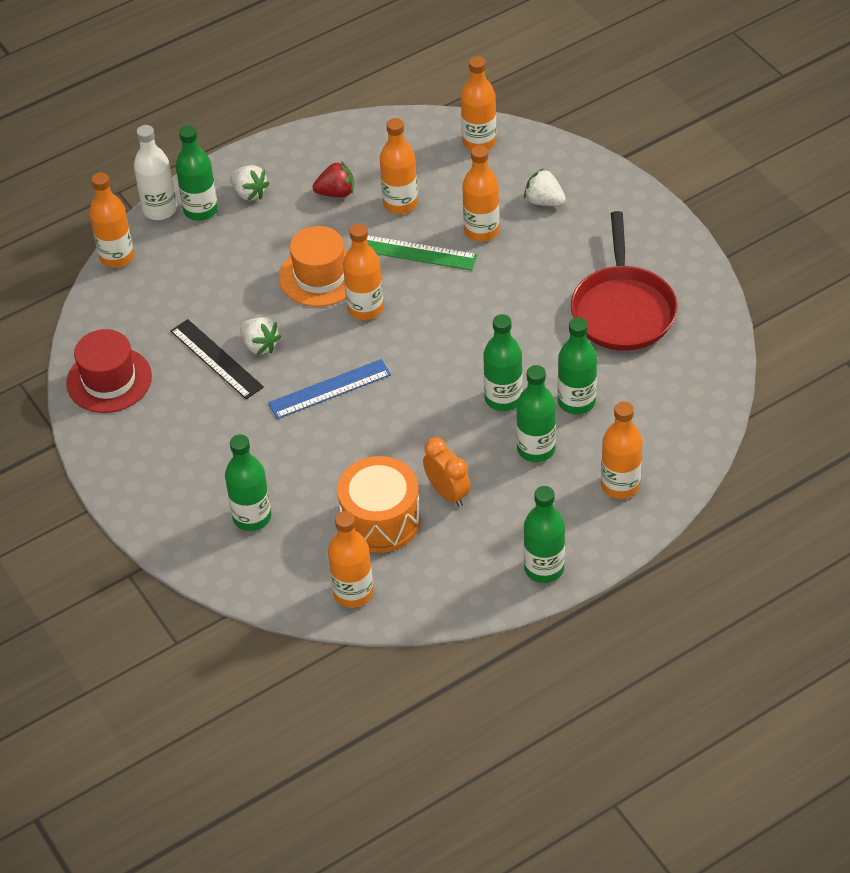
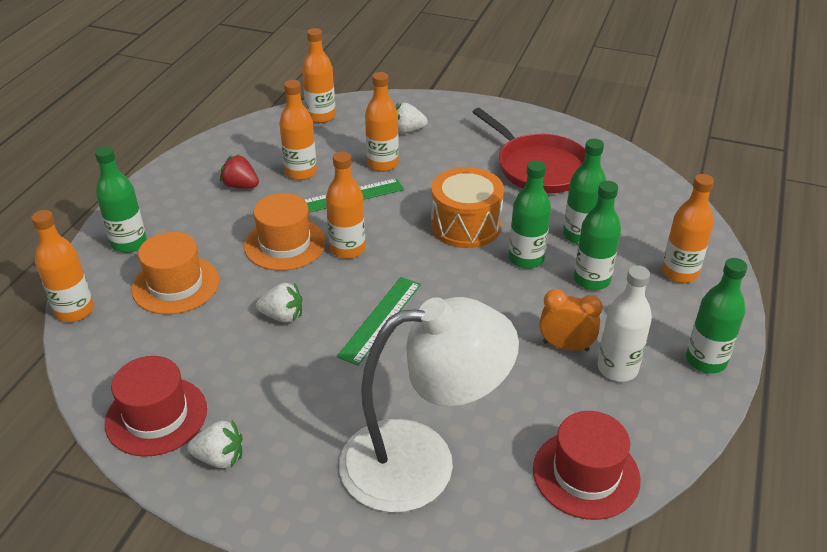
camera: 40 degrees left, 10 degrees down
white bottle [134,125,177,220] -> white bottle moved to [598,265,652,382]
black ruler [170,319,264,399] -> none
green bottle [225,435,271,531] -> white lamp [339,297,519,513]
white strawberry [230,165,270,201] -> white strawberry moved to [187,420,242,469]
blue ruler [268,359,391,419] -> green ruler [337,277,421,366]
red strawberry [313,161,354,197] -> red strawberry turned 105 degrees counterclockwise [220,155,259,189]
orange bottle [328,511,373,608] -> red hat [533,411,641,520]
orange drum [337,456,420,553] -> orange drum moved to [431,167,504,248]
none -> orange hat [132,232,219,315]

